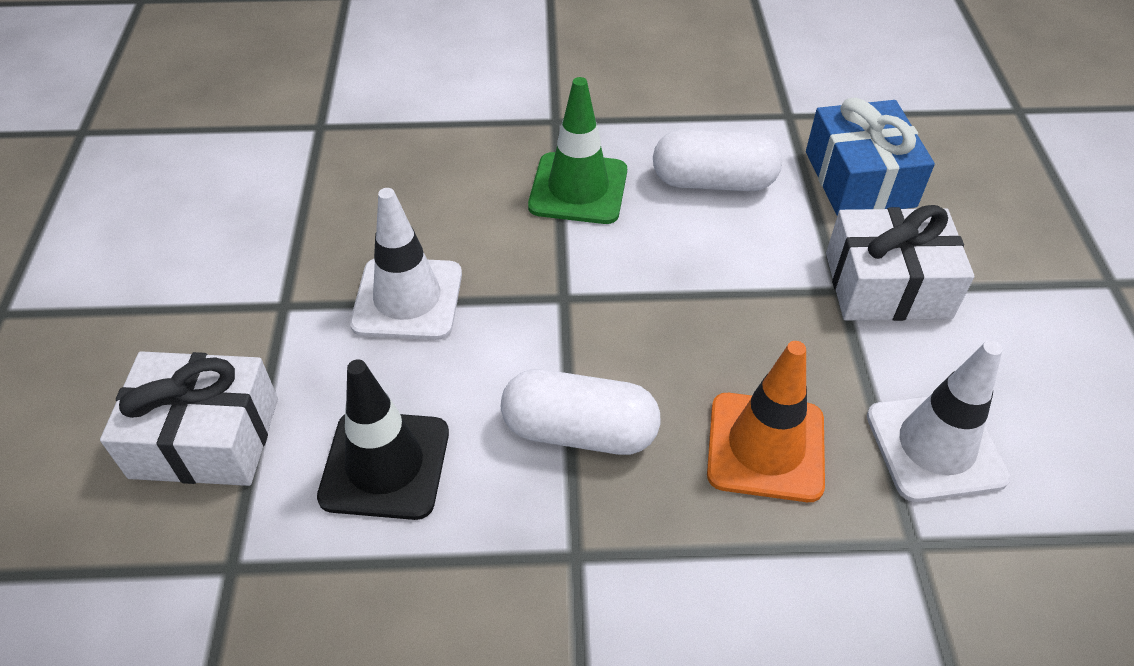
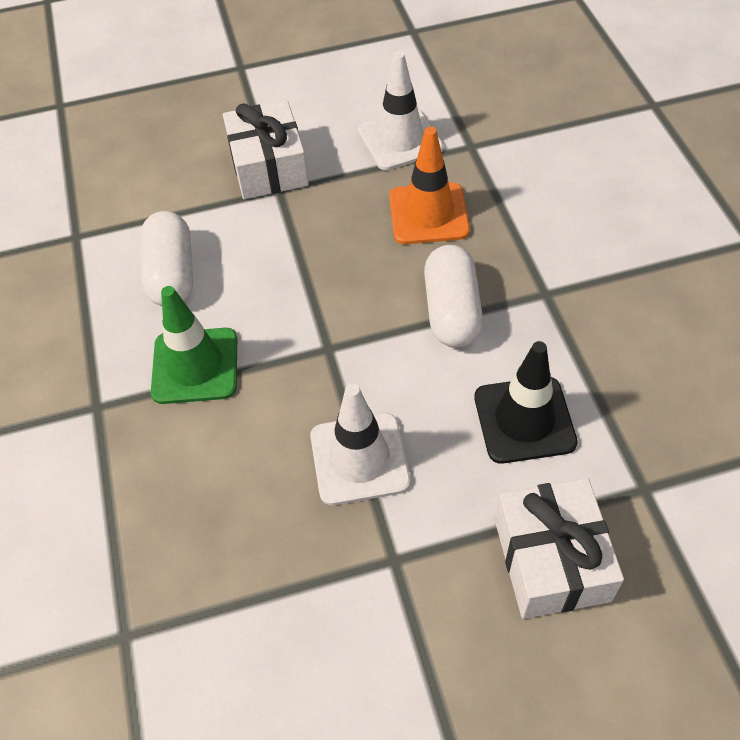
camera: 100 degrees left, 5 degrees up
blue gift [806,98,935,216] -> none

